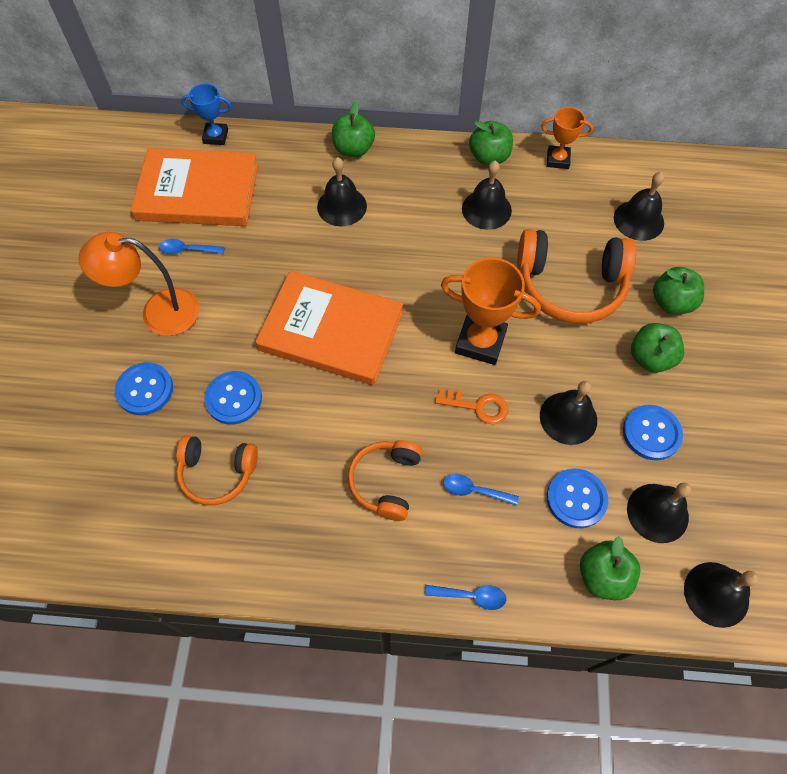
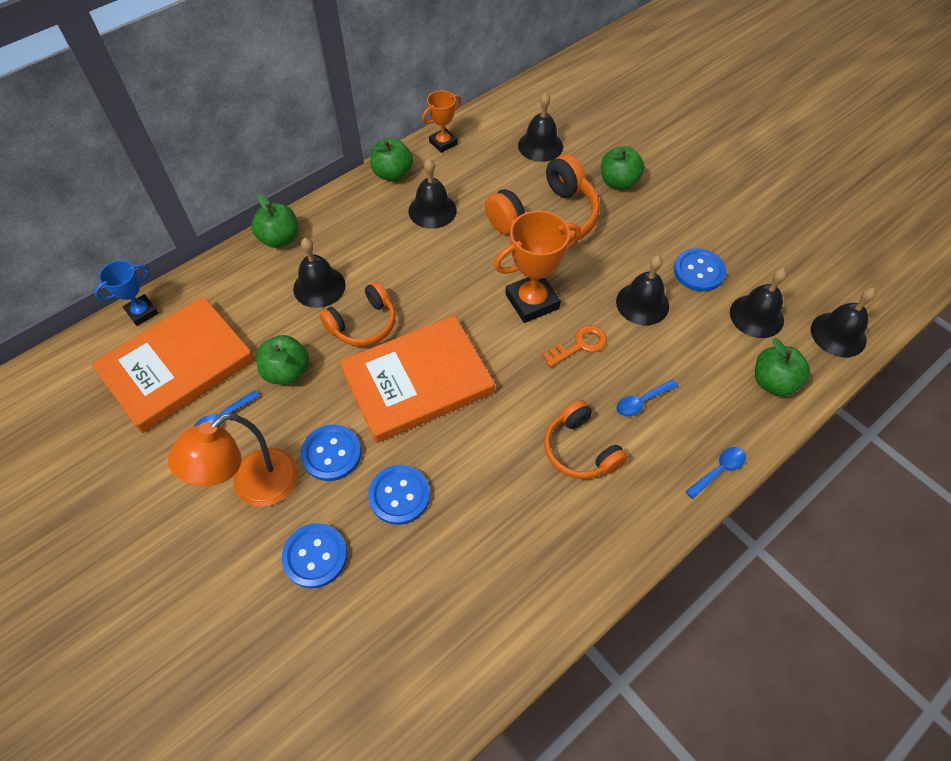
camera: 45 degrees left, 5 degrees down
orange headphones [176,436,258,505] -> orange headphones moved to [319,281,396,346]
blue button [547,469,608,528] -> blue button moved to [301,424,361,481]
green apple [631,323,684,373] -> green apple moved to [257,335,309,385]

